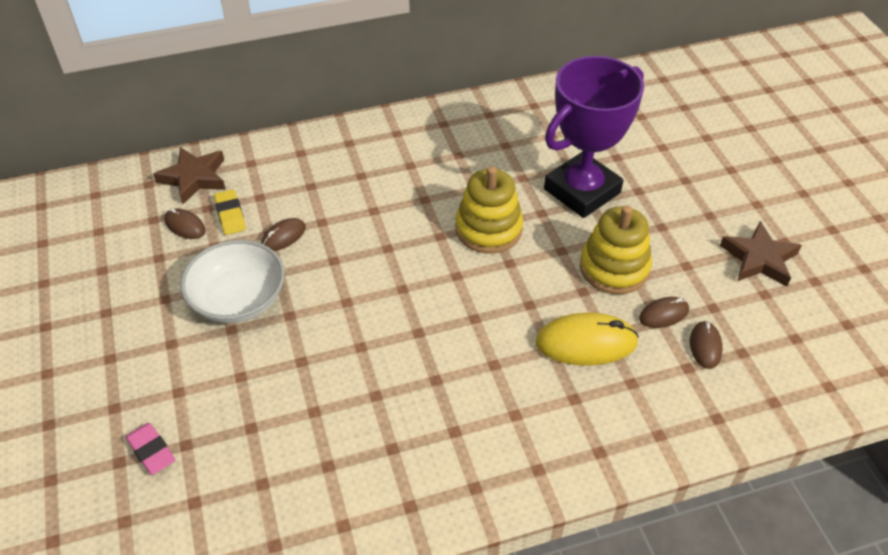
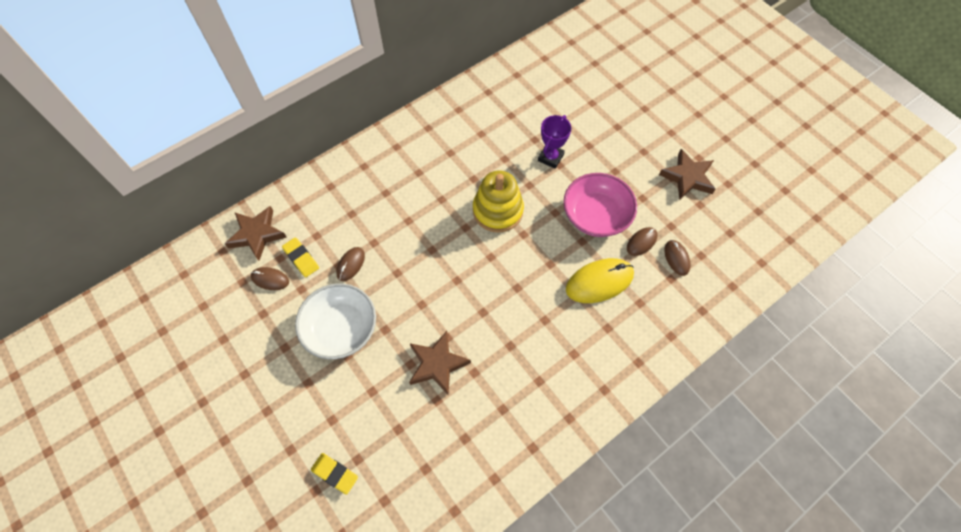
camera: 20 degrees left, 15 degrees up
pink eraser [126,423,175,475] -> yellow eraser [311,453,358,495]
purple trophy [544,56,644,218] -> purple trophy [538,115,571,169], size x0.48
yellow stacking toy [580,205,652,294] -> pink bowl [563,173,637,237]
none -> brown star [409,331,471,395]

